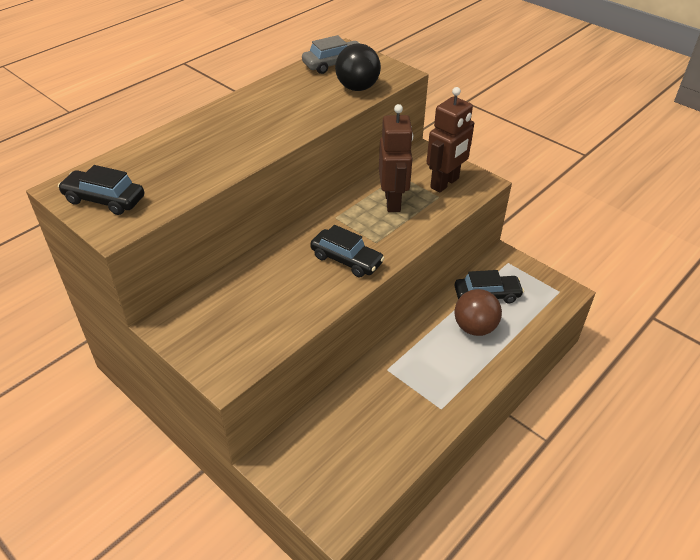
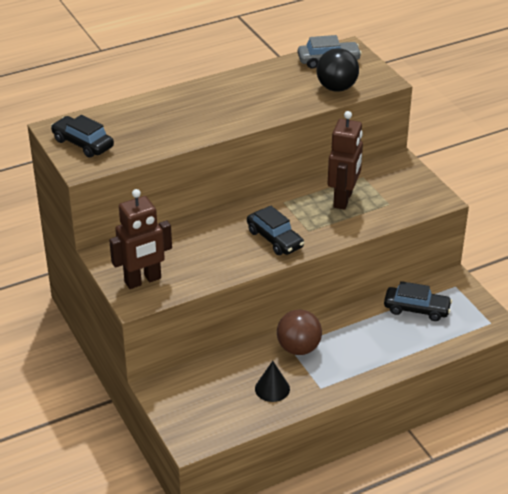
camera: 20 degrees right, 5 degrees down
brown robot [427,87,474,192] -> brown robot moved to [109,189,172,289]
brown ball [455,289,502,336] -> brown ball moved to [277,310,322,355]
none -> black cone [255,361,290,402]

